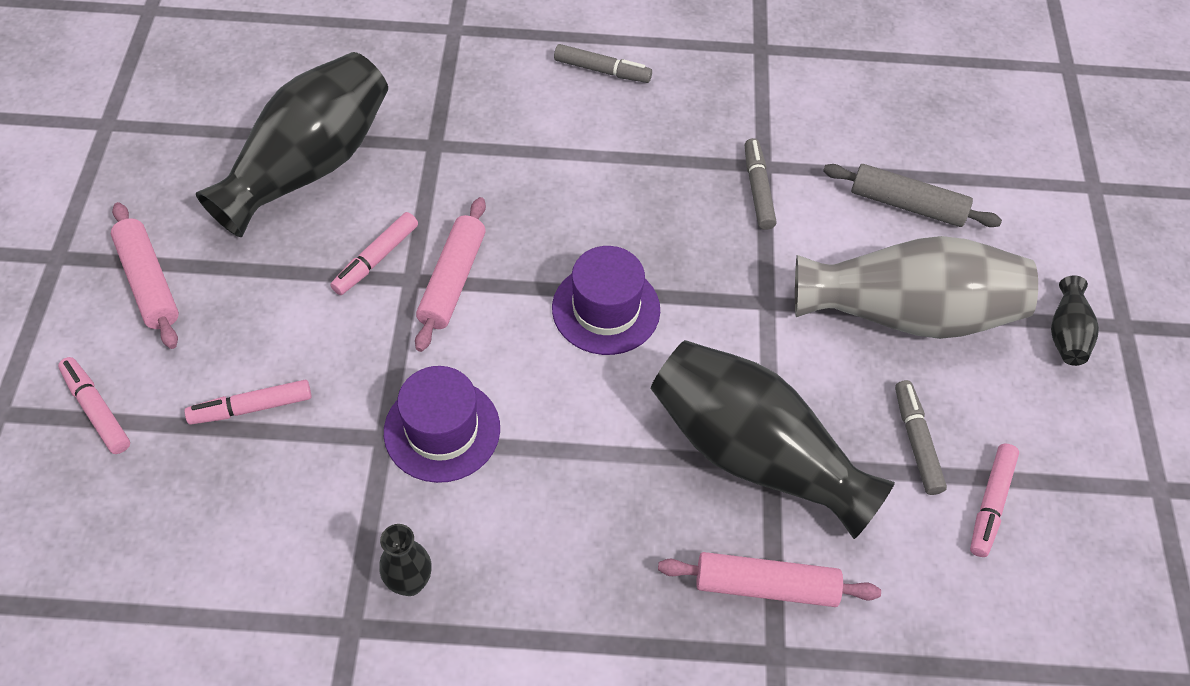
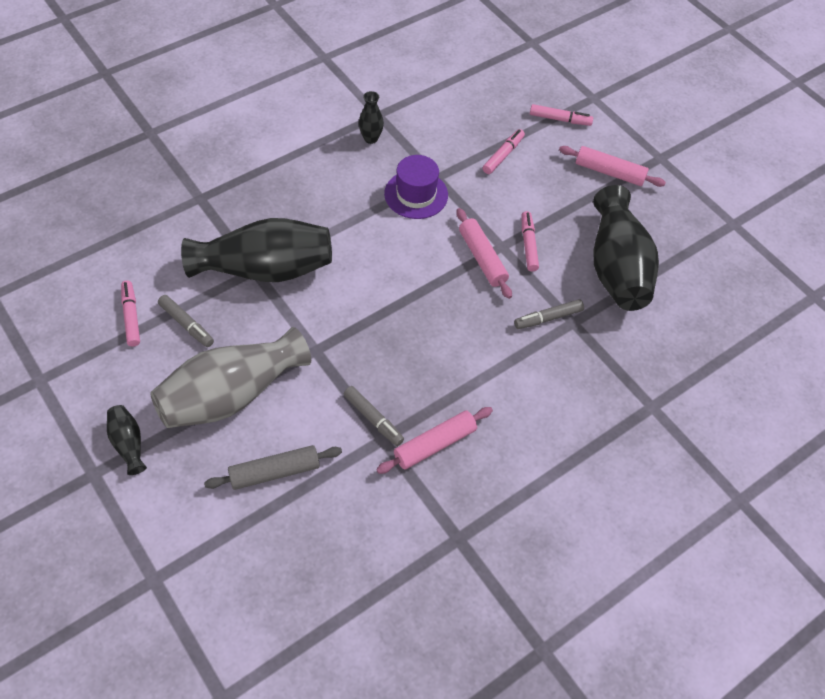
camera: 140 degrees right, 0 degrees up
purple hat [552,246,660,355] -> none
grey marker [554,44,652,83] -> grey marker moved to [514,299,584,329]
pink rolling pin [658,552,881,607] -> pink rolling pin moved to [376,407,493,474]

